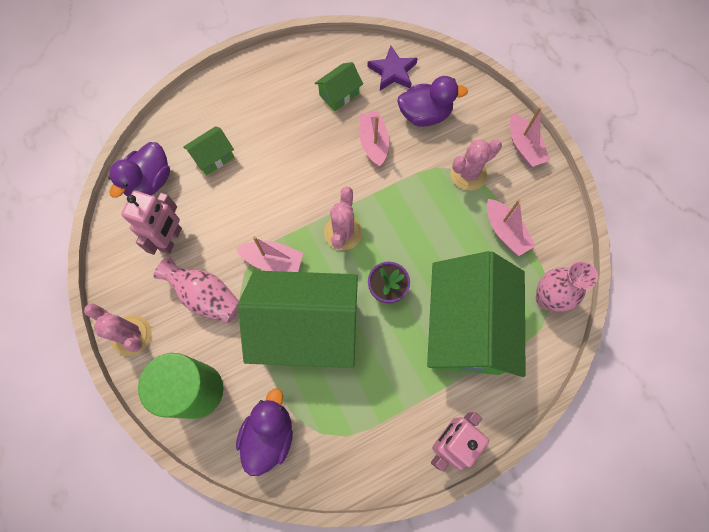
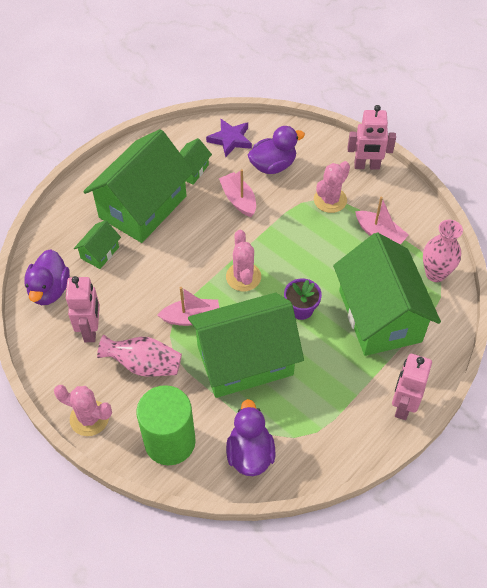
camera: 20 degrees left, 15 degrees down
pink boat [510,107,550,167] -> pink robot [348,105,396,170]
none -> green house [83,129,193,243]

